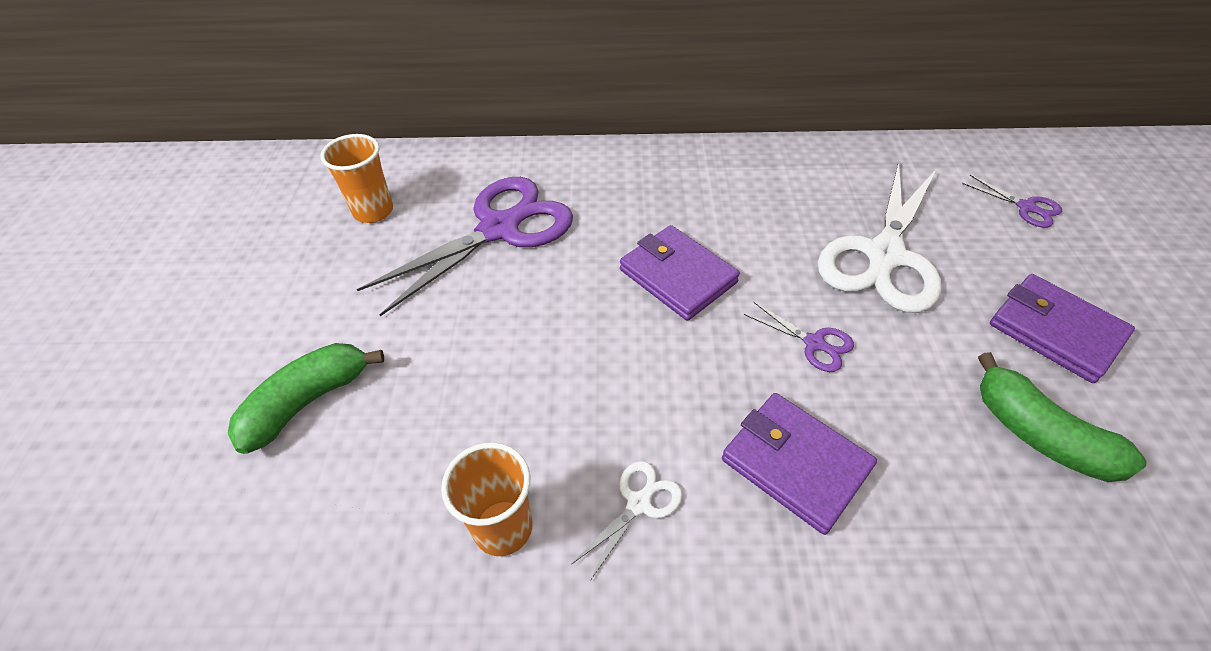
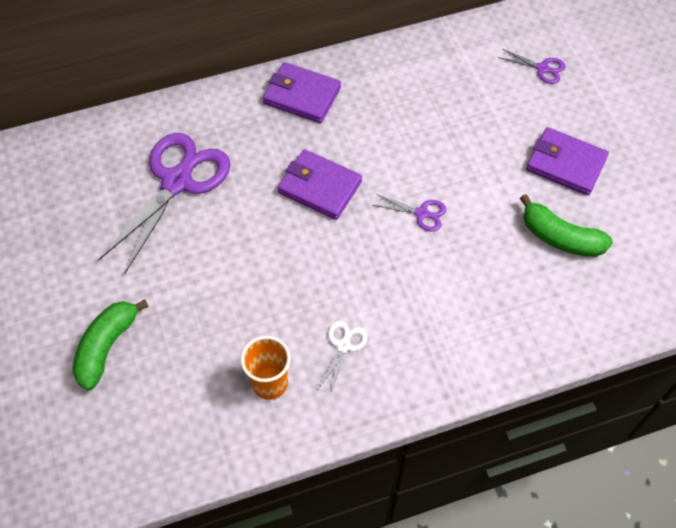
camera: 20 degrees left, 10 degrees up
orange cup [320,134,393,223] -> none
purple wallet [722,393,877,535] -> purple wallet moved to [263,62,341,123]
white scissors [818,162,941,313] -> none

